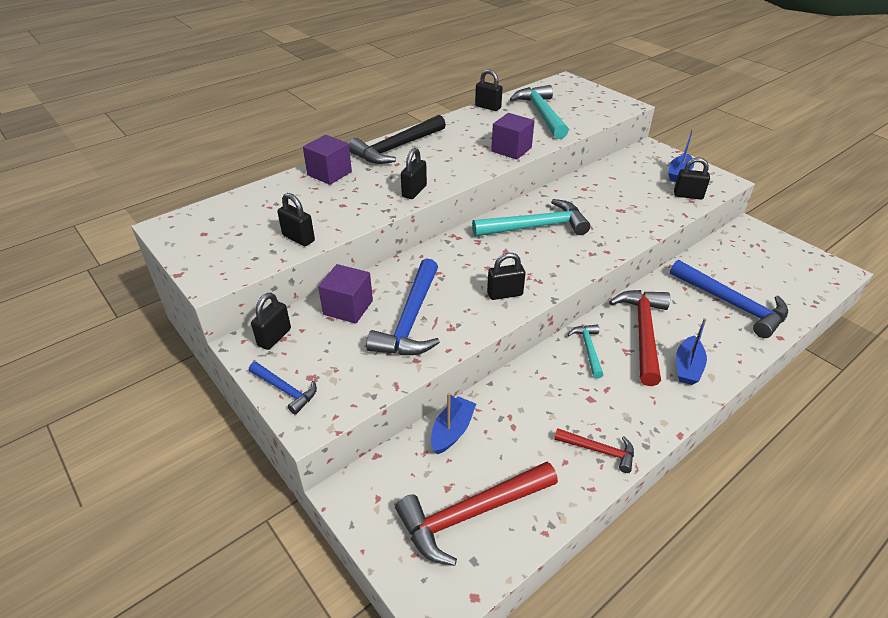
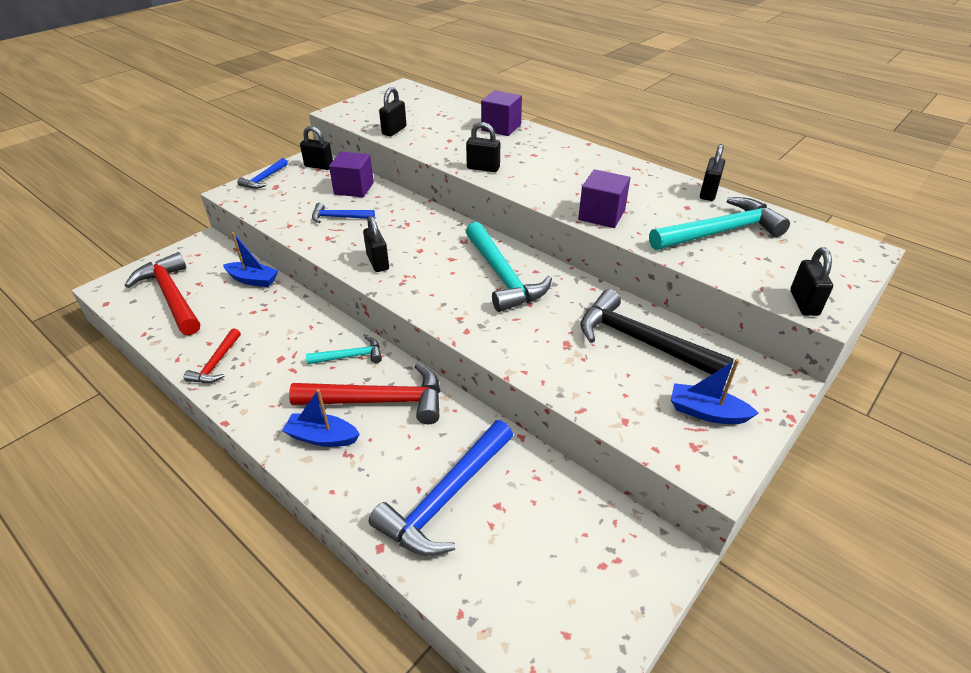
camera: 80 degrees right, 0 degrees up
black hammer [349,115,446,164] -> black hammer moved to [580,289,734,375]
blue hammer [366,259,440,355] -> blue hammer [312,203,375,223], size x0.53
black padlock [674,157,710,200] -> black padlock moved to [790,248,833,316]

